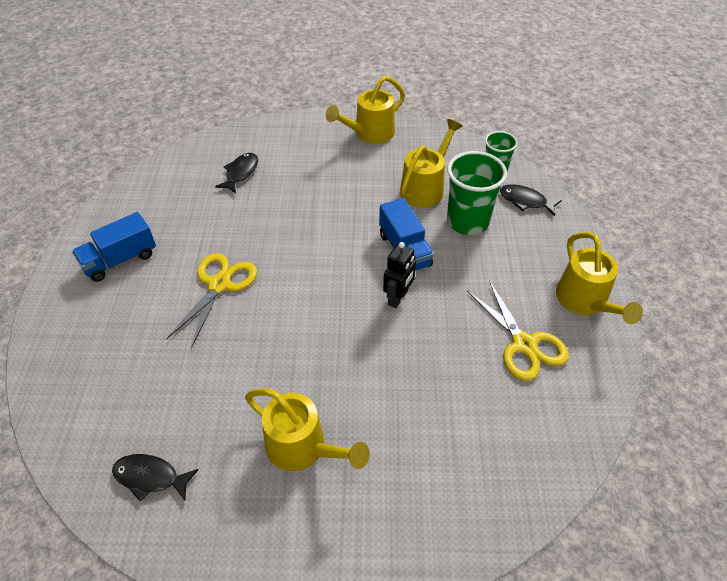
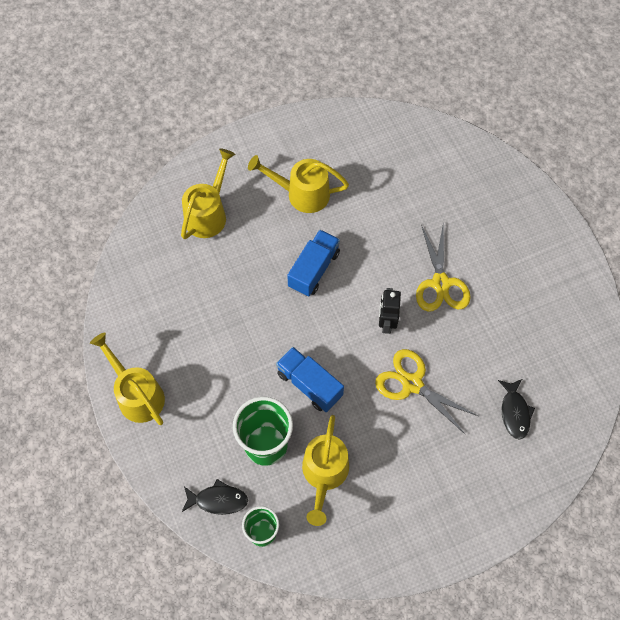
camera: 155 degrees right, 15 degrees up
blue truck [72,212,156,282] -> blue truck moved to [287,230,340,297]
black fish [112,454,199,501] -> none
yellow watering can [326,76,405,144] -> yellow watering can moved to [181,148,235,239]
black robot [383,242,416,308] -> black robot moved to [379,288,401,334]
yellow scissors [467,280,569,381] -> yellow scissors moved to [375,349,478,434]

